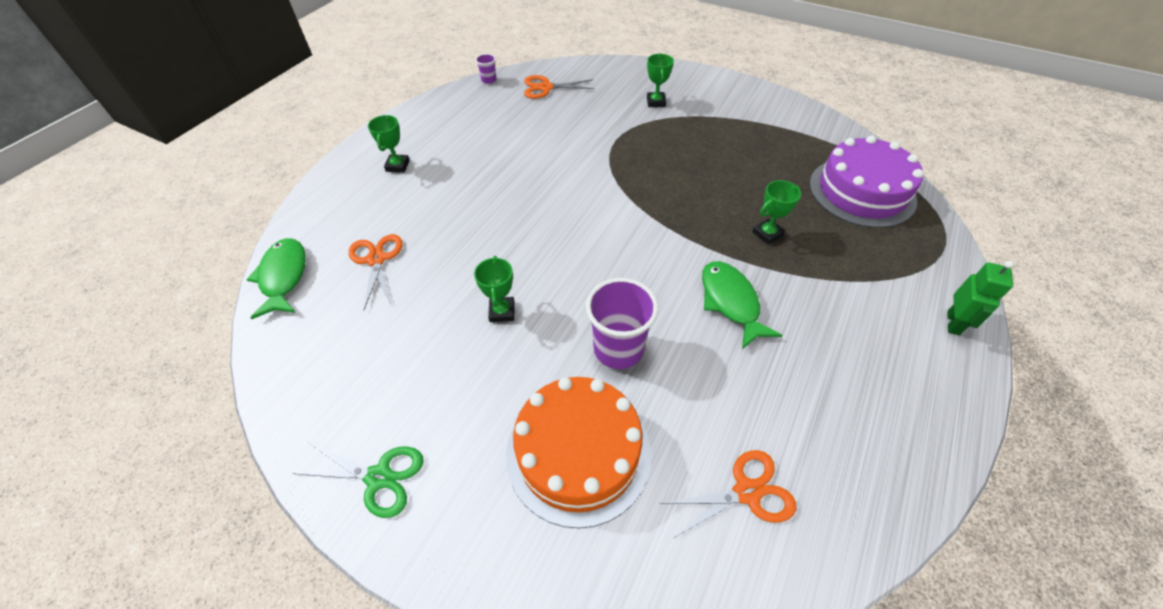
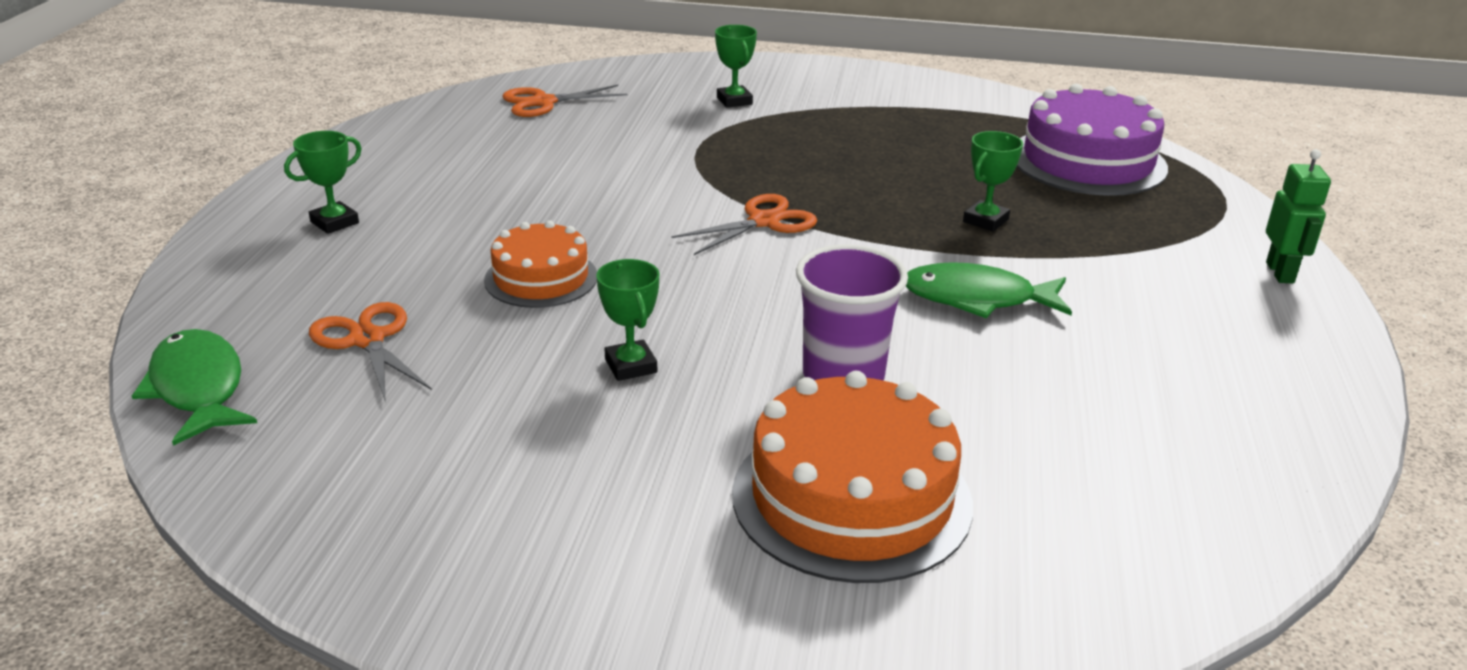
camera: 20 degrees left, 20 degrees down
green scissors [292,443,424,518] -> none
green trophy [368,115,410,172] -> green trophy turned 60 degrees clockwise [284,131,362,234]
purple cup [476,54,497,84] -> none
orange scissors [659,450,797,538] -> orange scissors moved to [672,194,817,255]
green fish [702,261,782,349] -> green fish turned 45 degrees counterclockwise [906,262,1072,318]
none -> orange cake [484,220,597,308]

